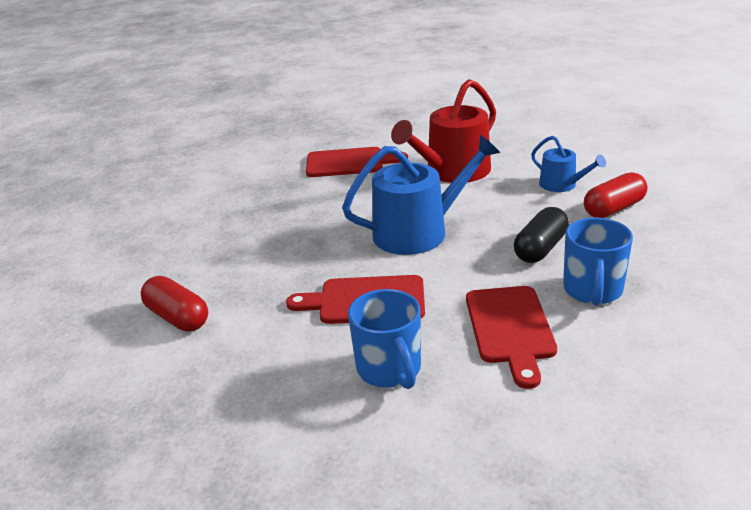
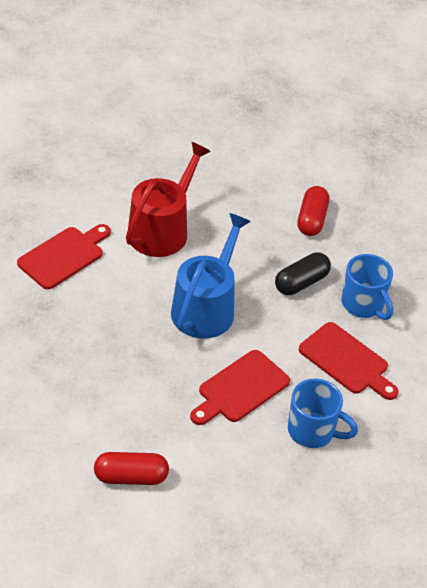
camera: 50 degrees left, 15 degrees up
red watering can [391,79,496,183] -> red watering can turned 150 degrees counterclockwise [126,142,211,257]
black capsule [514,207,569,263] -> black capsule turned 60 degrees clockwise [275,252,331,295]
blue watering can [531,136,606,192] -> none

